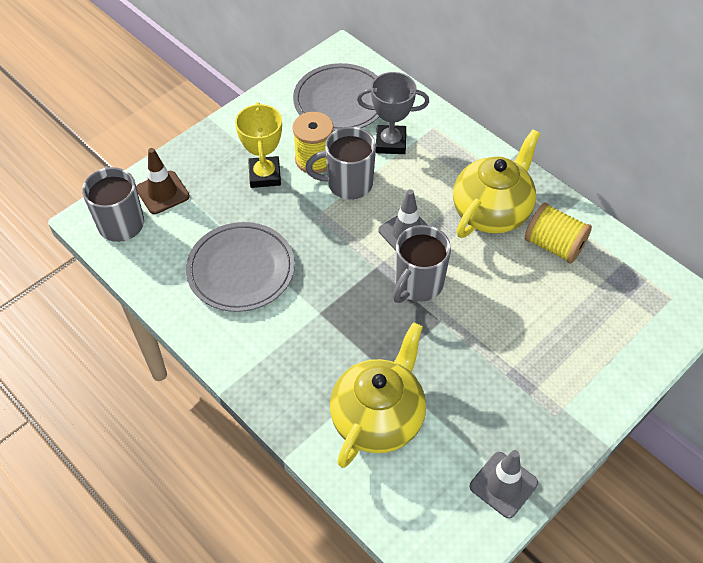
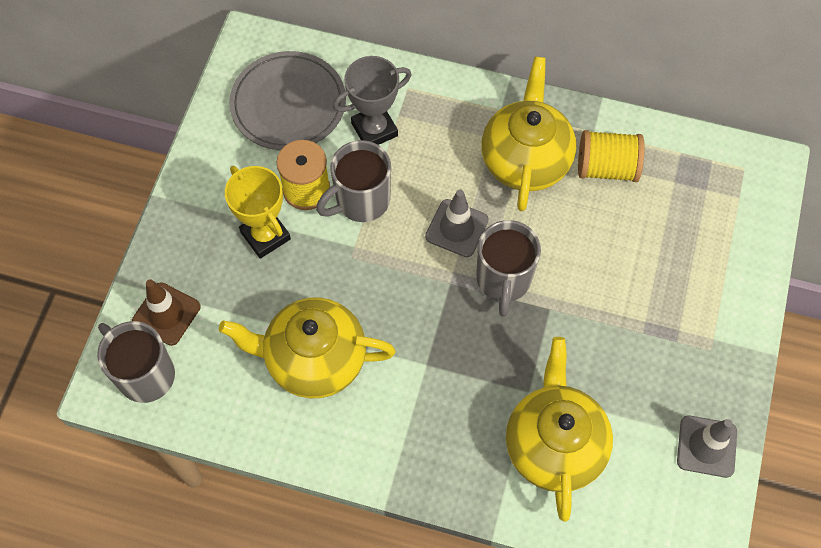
camera: 30 degrees left, 10 degrees up
grey plate [186,222,295,312] -> yellow teapot [219,297,396,398]

